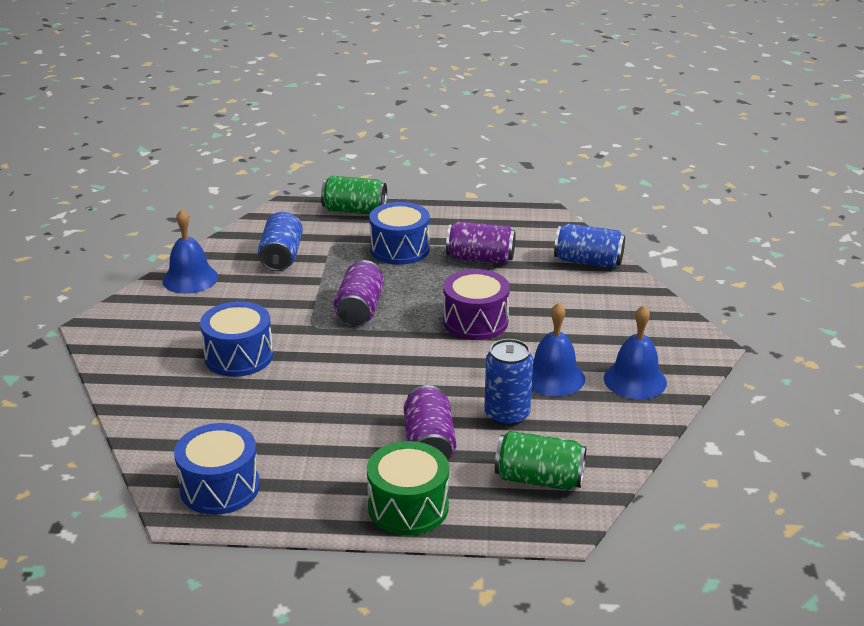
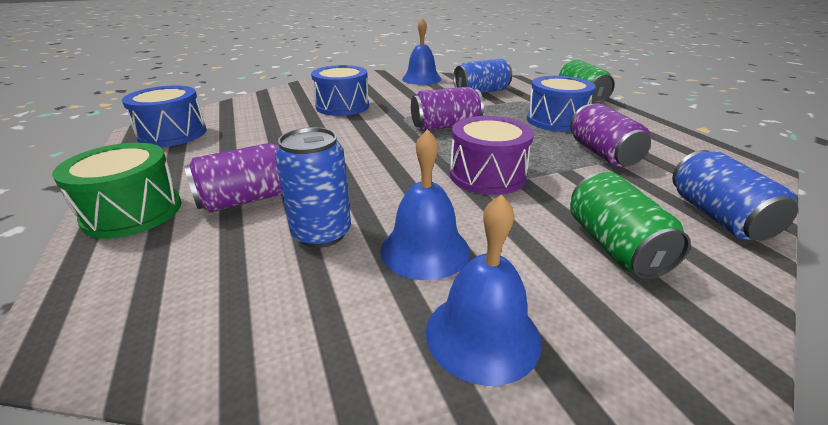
camera: 65 degrees right, 0 degrees up
green can [495,431,586,490] -> green can moved to [570,172,690,279]

